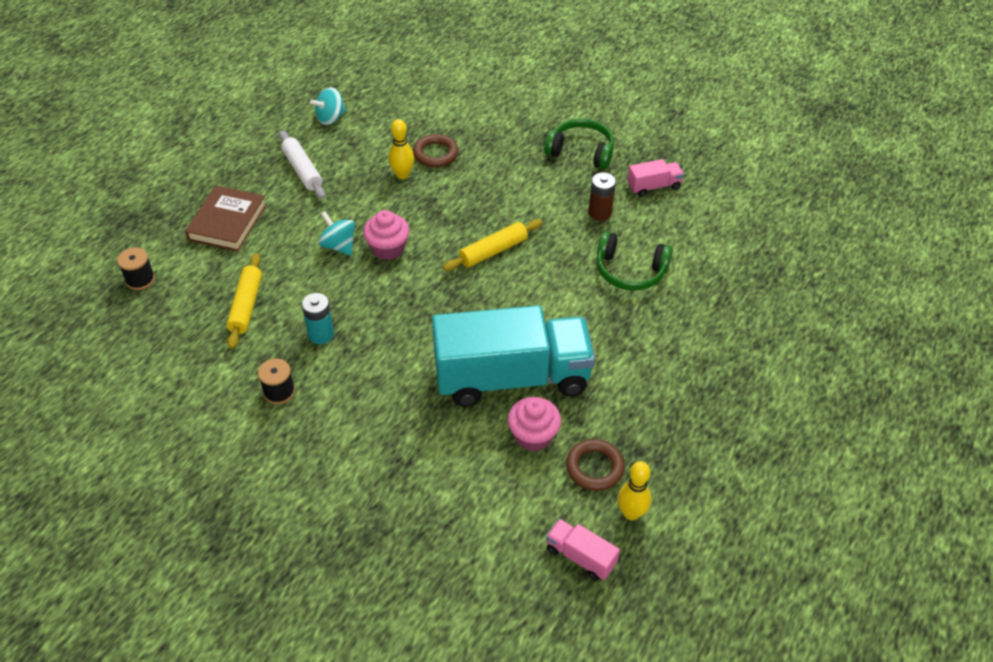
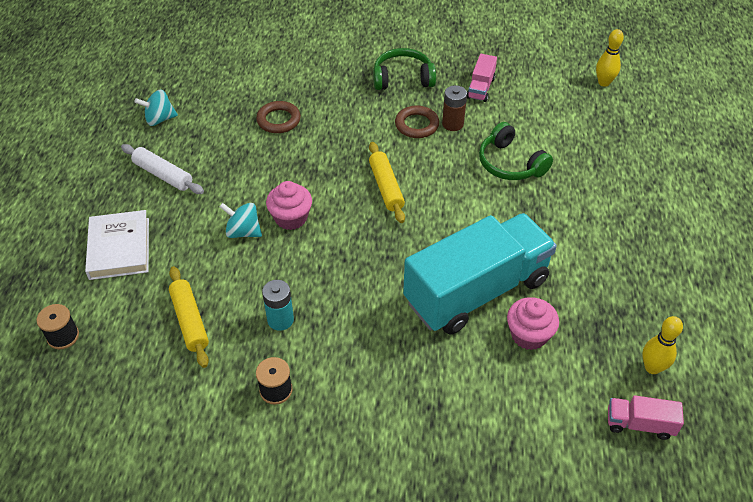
camera: 25 degrees left, 0 degrees up
brown book [185,185,267,251] -> white book [85,210,149,280]
turquoise spinning top [310,87,347,125] -> turquoise spinning top turned 45 degrees clockwise [134,89,178,126]
yellow bowling pin [389,119,414,179] -> yellow bowling pin moved to [596,29,624,87]
yellow rolling pin [443,219,542,271] -> yellow rolling pin turned 45 degrees counterclockwise [369,142,405,223]
brown ring [566,439,625,491] -> brown ring moved to [395,106,439,138]
green headphones [596,231,673,291] -> green headphones turned 60 degrees clockwise [479,122,553,180]
pink truck [627,159,684,197] -> pink truck turned 150 degrees clockwise [467,54,497,102]

